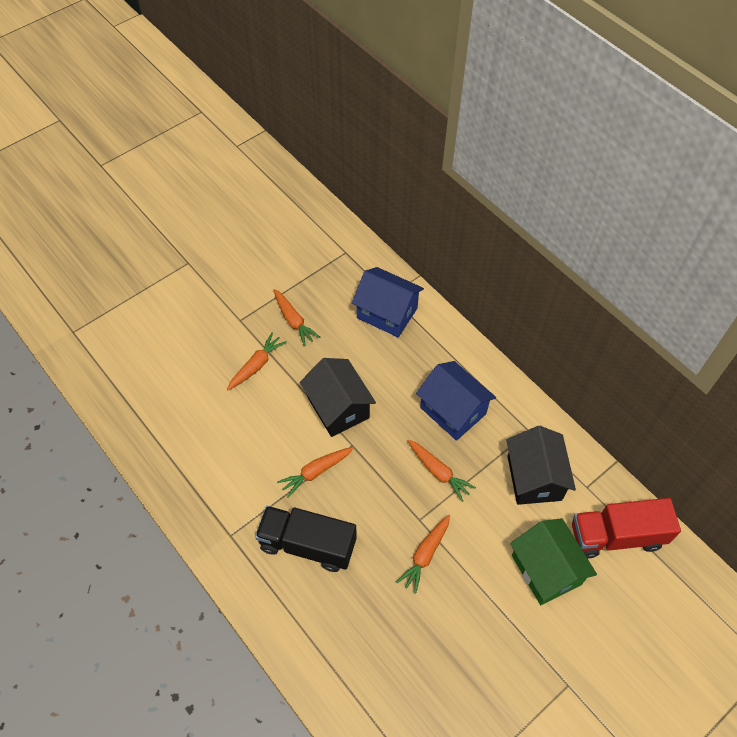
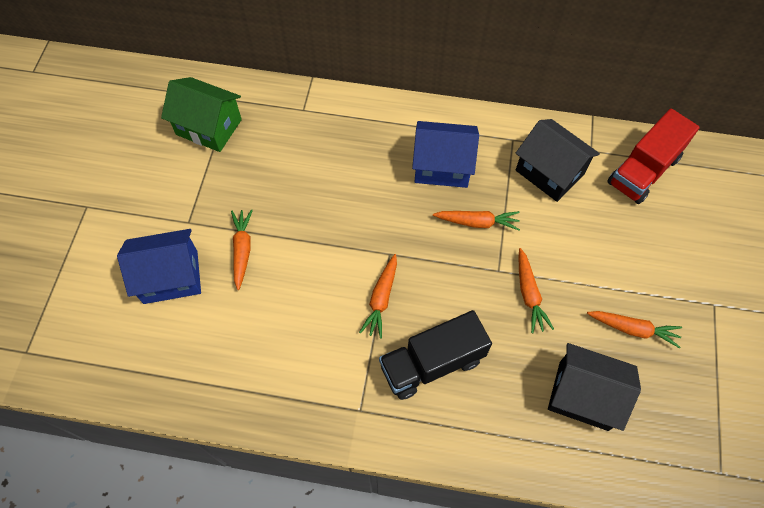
camera: 40 degrees left, 5 degrees up
orange carrot [274,289,320,346] -> orange carrot moved to [587,311,682,348]
black house [300,358,376,437] -> black house moved to [548,343,641,431]
blue house [352,267,424,338] -> blue house moved to [117,229,201,304]
green house [510,518,597,605] -> green house moved to [161,77,242,152]

